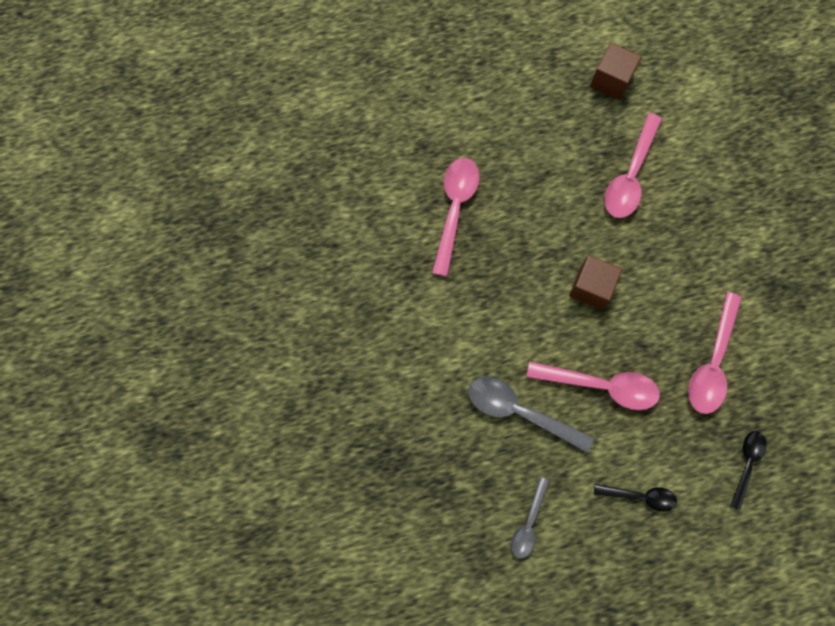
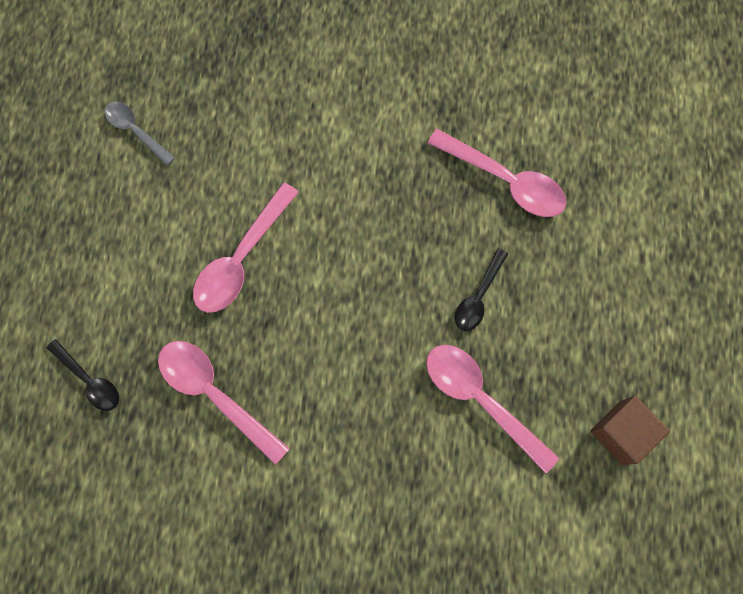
camera: 110 degrees right, 0 degrees up
grey spoon [468,377,594,453] -> none
brown cube [569,255,622,310] -> none
black spoon [594,484,677,511] -> black spoon moved to [455,248,508,331]

